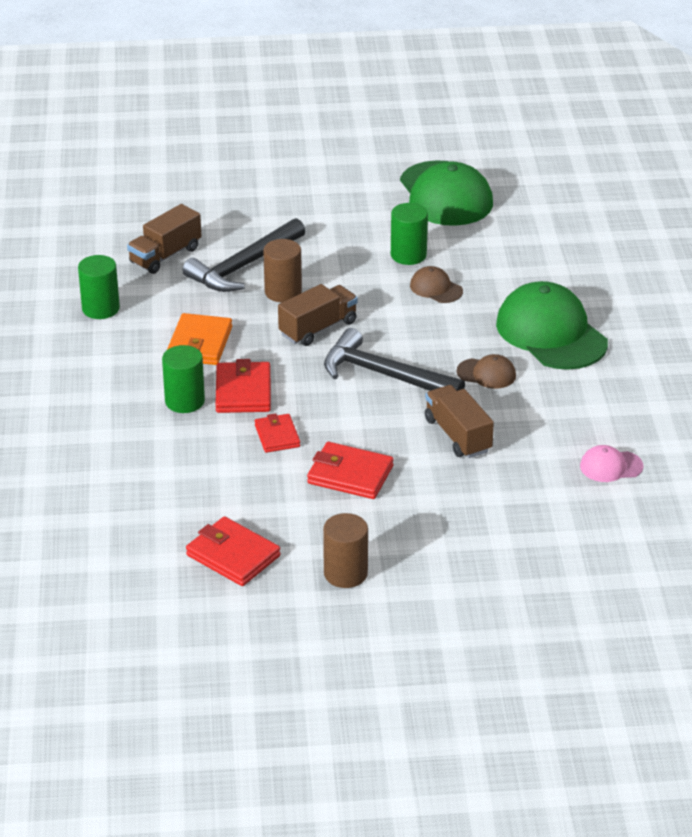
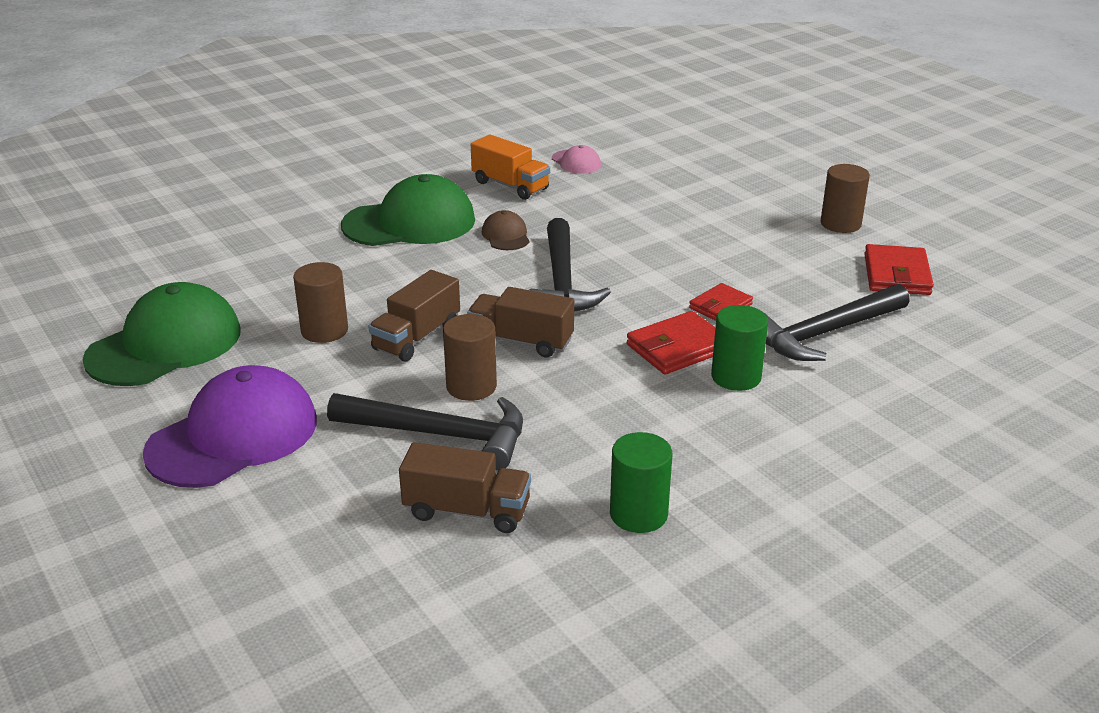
camera: 120 degrees left, 5 degrees down
orange wallet [167,313,232,365] -> none
red wallet [307,442,394,499] -> none
green cylinder [391,203,428,265] -> brown cylinder [293,262,348,343]
brown cap [410,266,463,303] -> none
brown truck [425,385,494,458] -> brown truck moved to [368,270,460,362]
green cap [496,281,608,370] -> green cap turned 135 degrees counterclockwise [341,174,475,246]
none -> purple cap [143,365,317,488]
none -> orange truck [471,135,550,200]
none -> black hammer [766,284,910,361]

